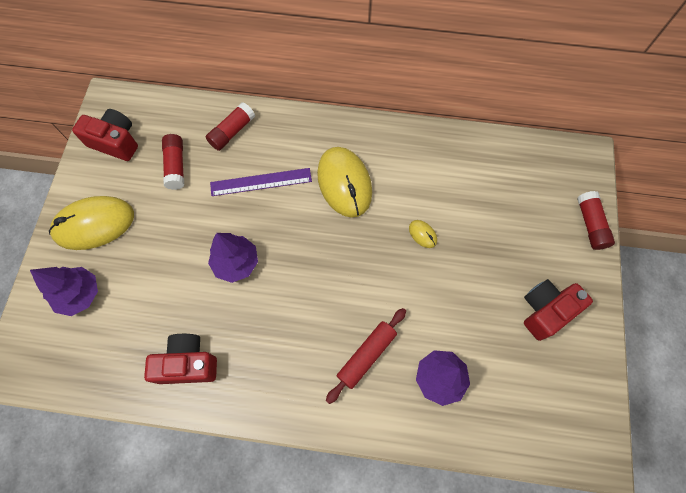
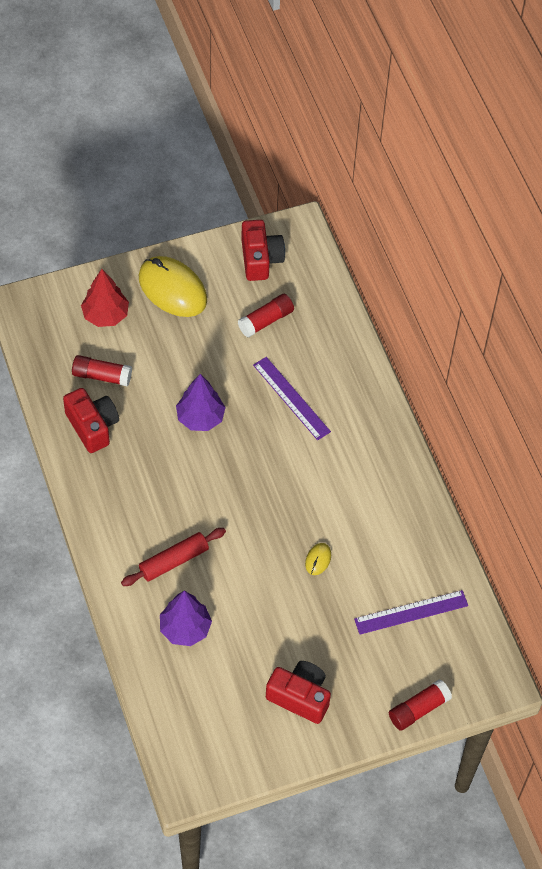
camera: 60 degrees right, 10 degrees down
purple tree [30,267,98,316] -> red tree [81,269,129,327]
red glue stick [206,102,255,151] -> red glue stick moved to [72,355,132,387]
yellow mouse [317,147,372,218] -> none
red rolling pin [326,308,406,404] -> red rolling pin turned 45 degrees counterclockwise [121,528,226,586]
none -> purple ruler [354,590,468,634]

